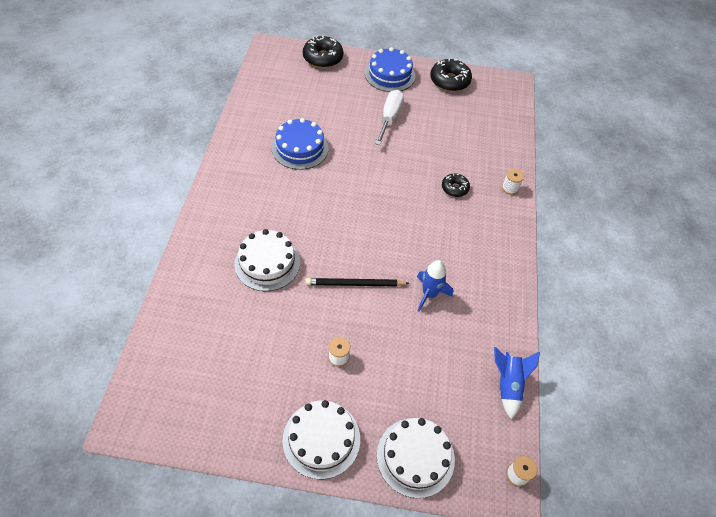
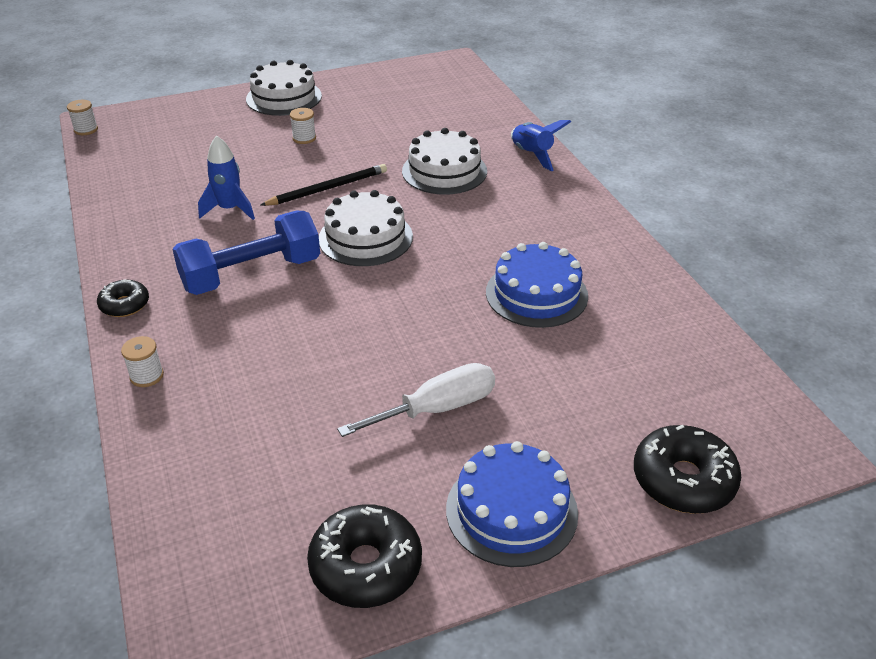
camera: 155 degrees right, 15 degrees down
white screwdriver [375,90,404,145] -> white screwdriver turned 105 degrees counterclockwise [337,363,495,437]
white cake [377,418,455,498] -> white cake moved to [319,190,413,266]
black donut [442,173,470,197] -> black donut moved to [97,279,149,317]
blue rocket [494,347,540,419] -> blue rocket moved to [511,120,571,171]
none -> blue dumbbell [172,211,320,295]

